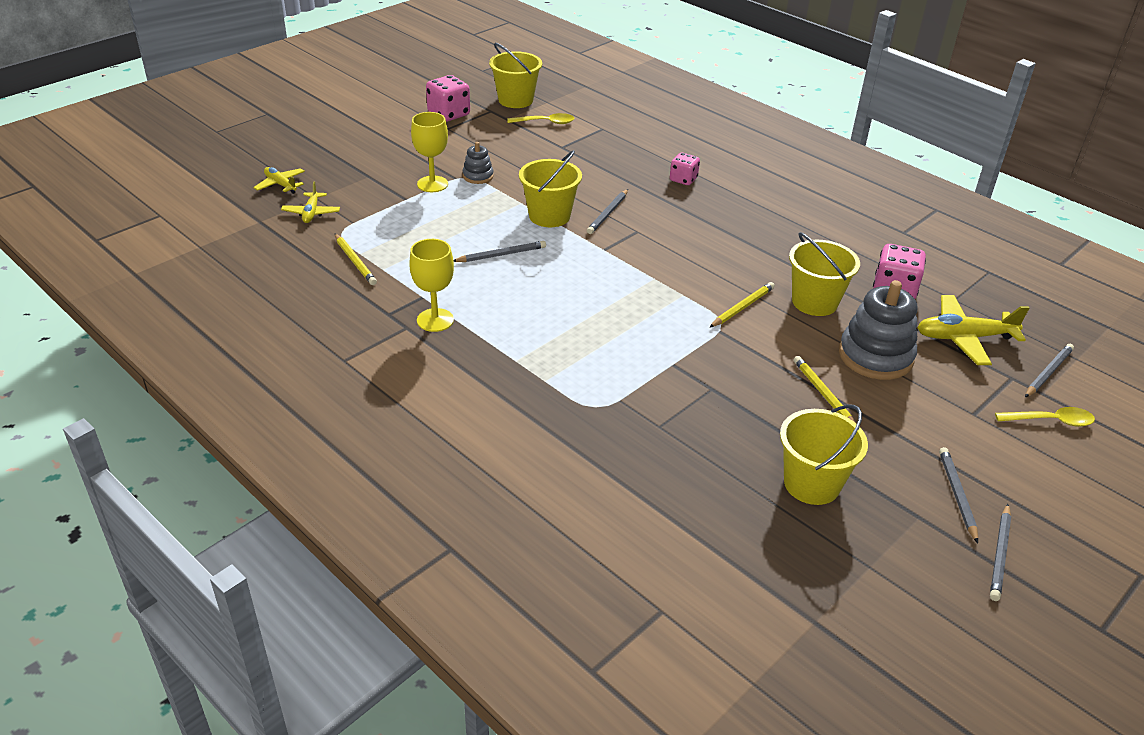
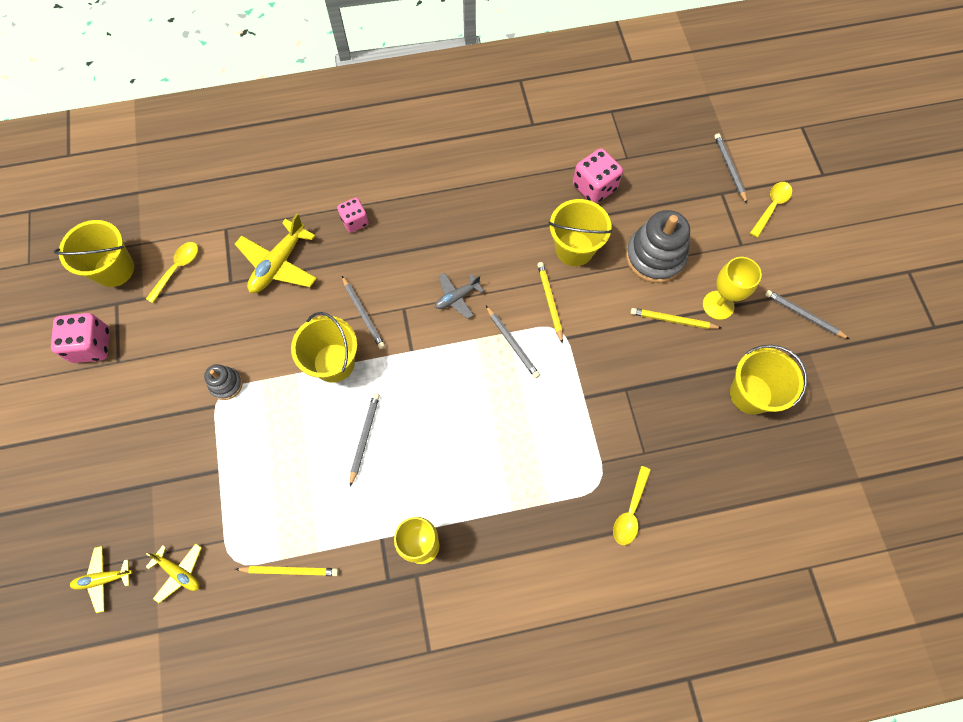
camera: 55 degrees left, 30 degrees up
yellow goblet [411,112,448,192] -> yellow goblet moved to [703,257,762,320]
yellow plane [917,295,1029,365] -> yellow plane moved to [235,214,317,293]
grey pencil [990,504,1011,601] -> grey pencil moved to [486,306,540,378]
none -> grey plane [435,273,484,319]
none -> yellow spoon [613,466,651,545]

